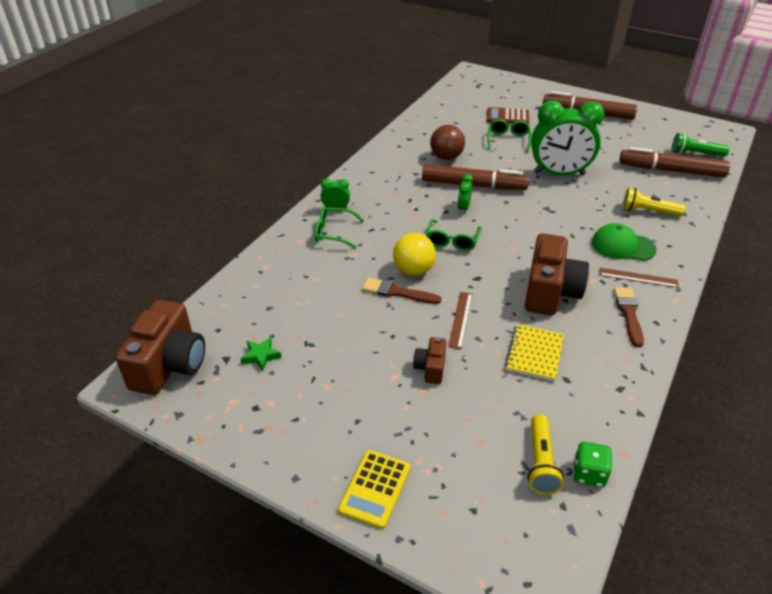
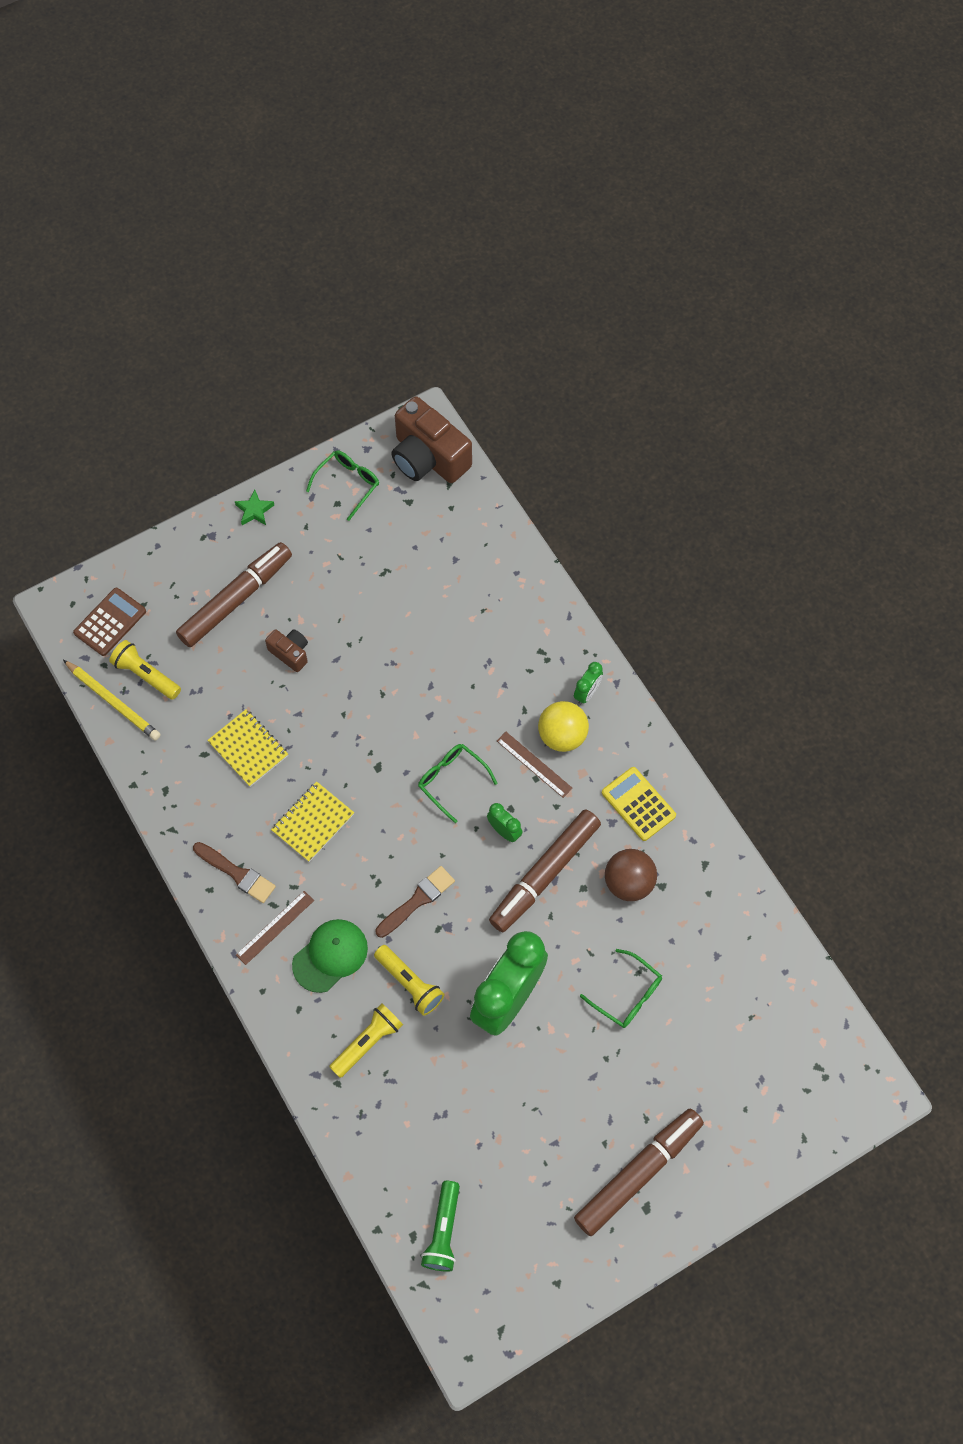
camera: 120 degrees right, 25 degrees up
green star [240,337,281,371] -> green star moved to [235,490,274,525]
green glasses [315,206,364,249] -> green glasses moved to [306,450,379,521]
yellow calculator [338,450,410,529] -> yellow calculator moved to [602,767,676,841]
brown brush [362,277,442,304] -> brown brush moved to [376,866,455,938]
yellow ball [393,233,436,276] -> yellow ball moved to [538,701,589,752]
brown ruler [448,292,472,349] -> brown ruler moved to [497,732,573,798]
brown calculator [487,107,529,125] -> brown calculator moved to [73,588,146,656]
brown camera [525,233,589,315] -> yellow notebook [271,782,354,862]
green dice [573,442,612,487] -> yellow pencil [63,660,161,741]
brown marker [619,147,730,178] -> brown marker moved to [176,542,292,647]
green flashlight [672,133,729,156] -> green flashlight turned 150 degrees clockwise [421,1181,460,1272]
none -> yellow flashlight [374,945,445,1016]

